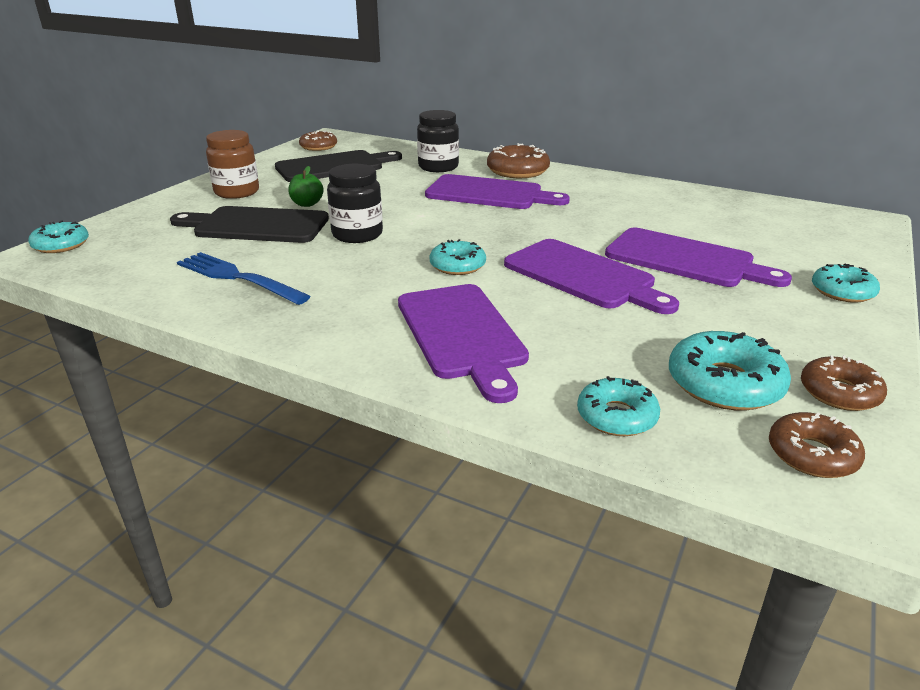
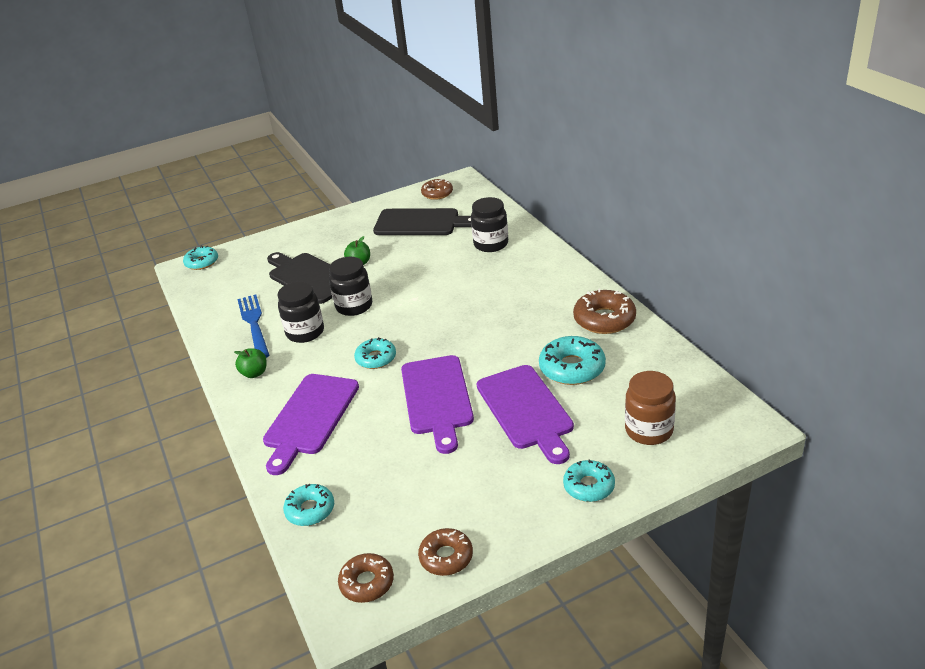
camera: 40 degrees right, 5 degrees up
brown jar [206,130,259,199] -> brown jar moved to [625,371,676,445]
purple cutting board [425,174,570,209] -> none
brown donut [487,143,550,178] -> brown donut moved to [573,288,636,334]
turquoise donut [669,331,791,411] -> turquoise donut moved to [539,336,606,385]
none -> green apple [234,348,267,378]
none -> black jar [277,282,324,343]

